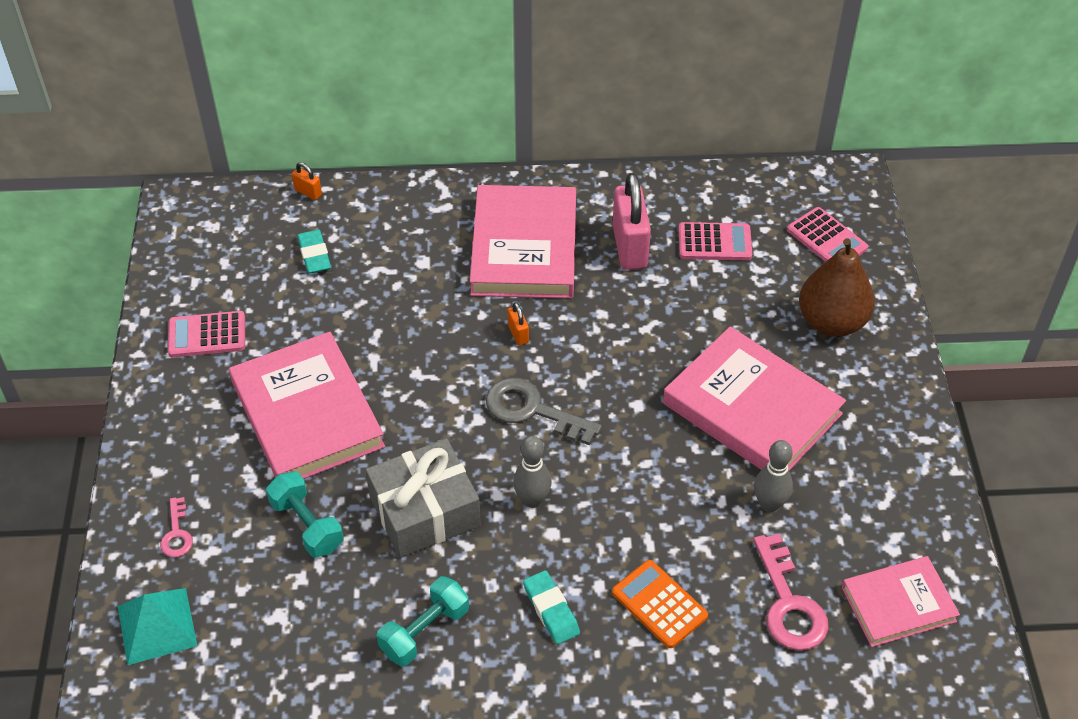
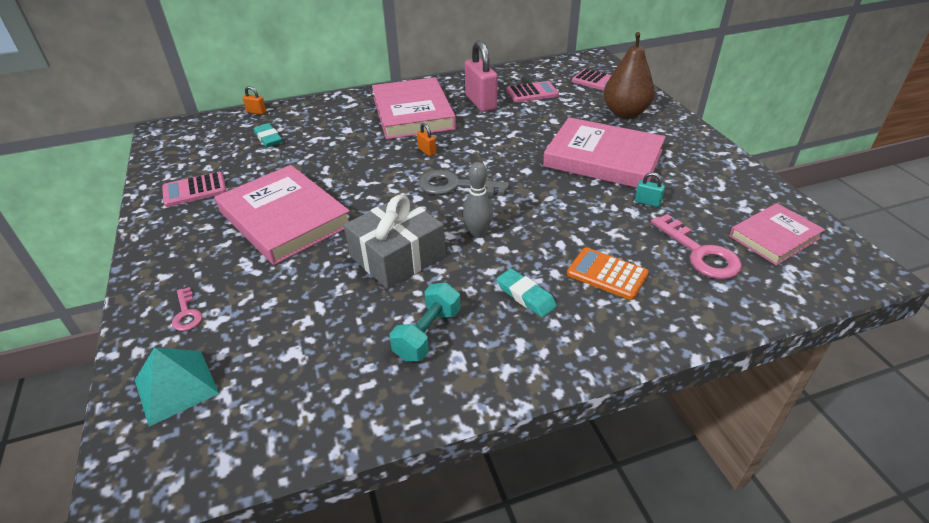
camera: 15 degrees left, 10 degrees down
turquoise dumbbell [266,471,343,557] -> none
grey bowling pin [754,440,793,512] -> turquoise padlock [635,172,665,207]

